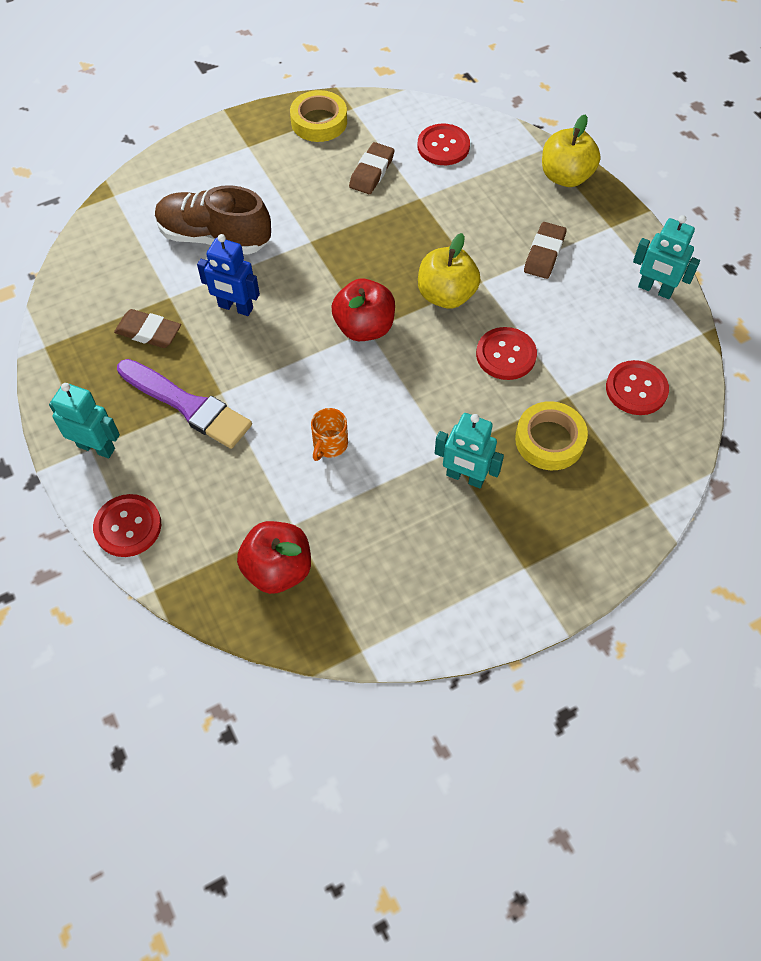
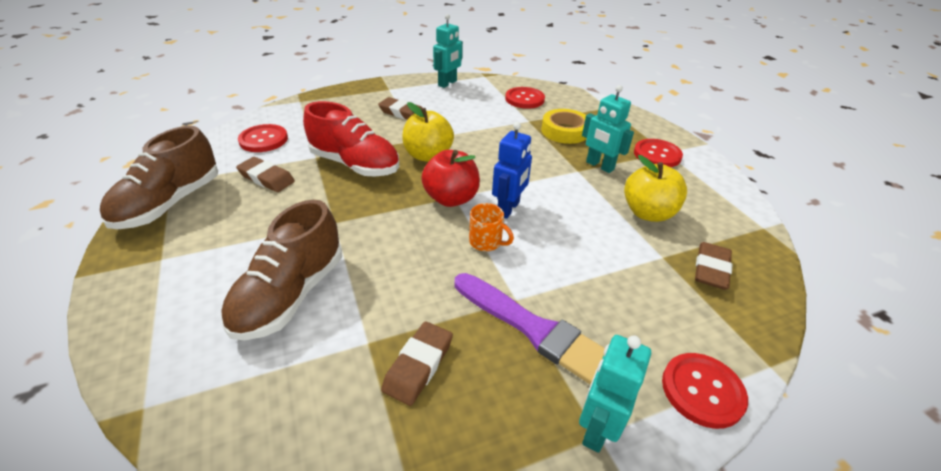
camera: 85 degrees left, 20 degrees down
purple brush [117,359,252,449] -> purple brush turned 90 degrees clockwise [455,273,605,385]
blue robot [197,234,260,316] -> blue robot moved to [492,122,532,219]
red apple [237,521,311,594] -> brown eraser [695,242,733,290]
yellow tape [290,90,347,142] -> brown shoe [100,126,218,229]
orange mug [311,408,348,461] -> orange mug moved to [469,203,514,251]
turquoise robot [435,413,504,488] -> turquoise robot turned 105 degrees clockwise [582,85,634,173]
red button [476,327,537,380] -> red button moved to [634,139,683,167]
yellow apple [542,114,601,187] -> yellow apple moved to [624,155,687,222]
none -> red shoe [303,101,399,176]

